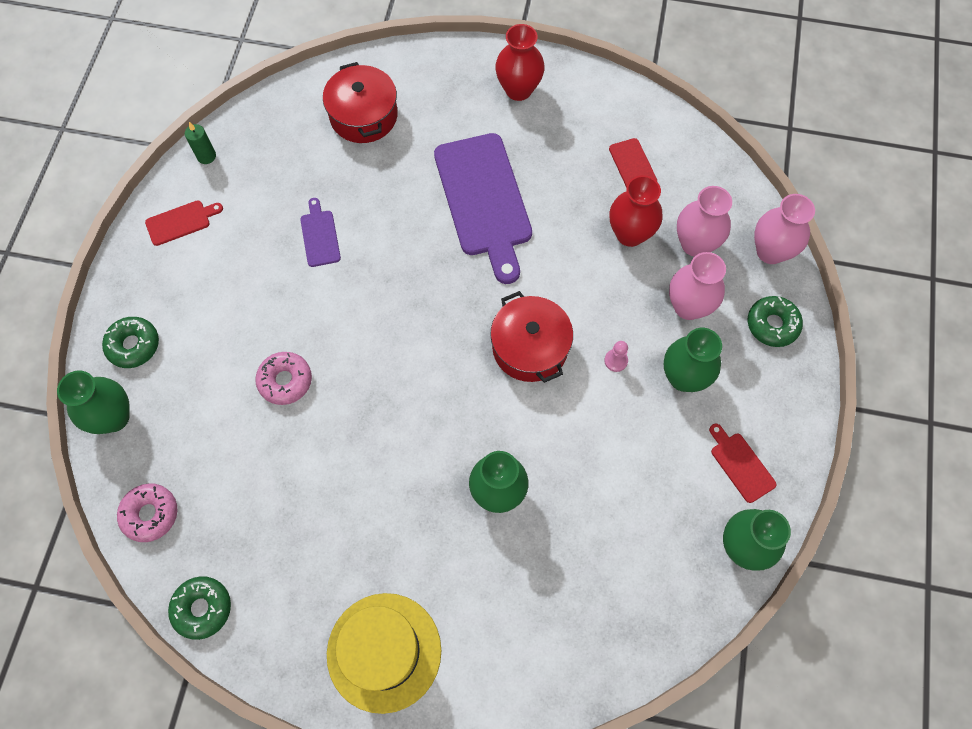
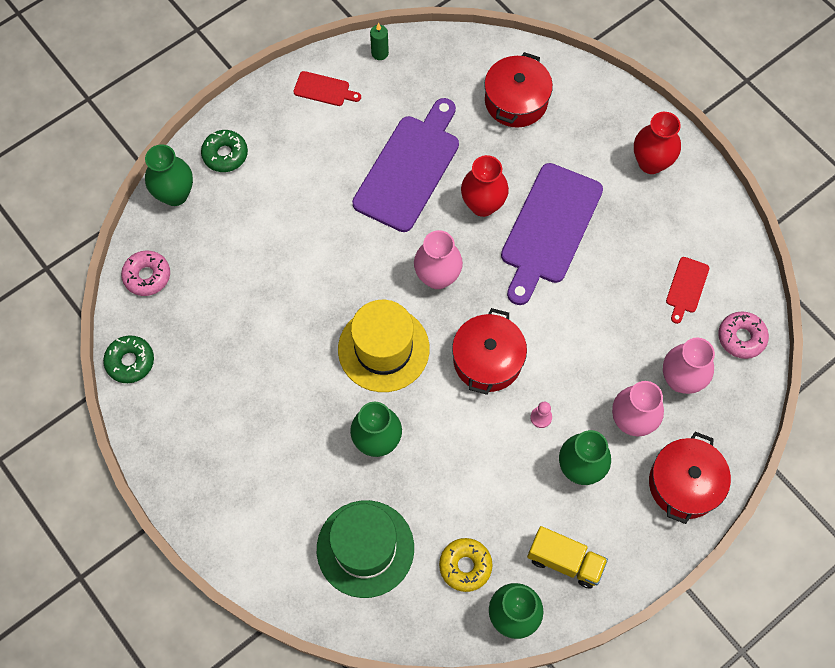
camera: 40 degrees right, 0 degrees up
pink donut [255,352,312,405] -> pink donut moved to [718,312,769,359]
purple cutting board [300,198,341,267] -> purple cutting board [352,98,459,232], size x2.23
yellow hat [327,593,441,714] -> yellow hat moved to [338,300,430,392]
red vase [610,175,662,247] -> red vase moved to [461,155,509,217]
red cutting board [709,424,776,503] -> yellow truck [527,526,608,589]
green donut [748,296,803,347] -> red pot [649,432,731,524]
pink vase [754,194,815,264] -> pink vase moved to [414,230,463,289]
none -> green hat [317,500,414,598]
none -> yellow donut [439,538,493,592]

